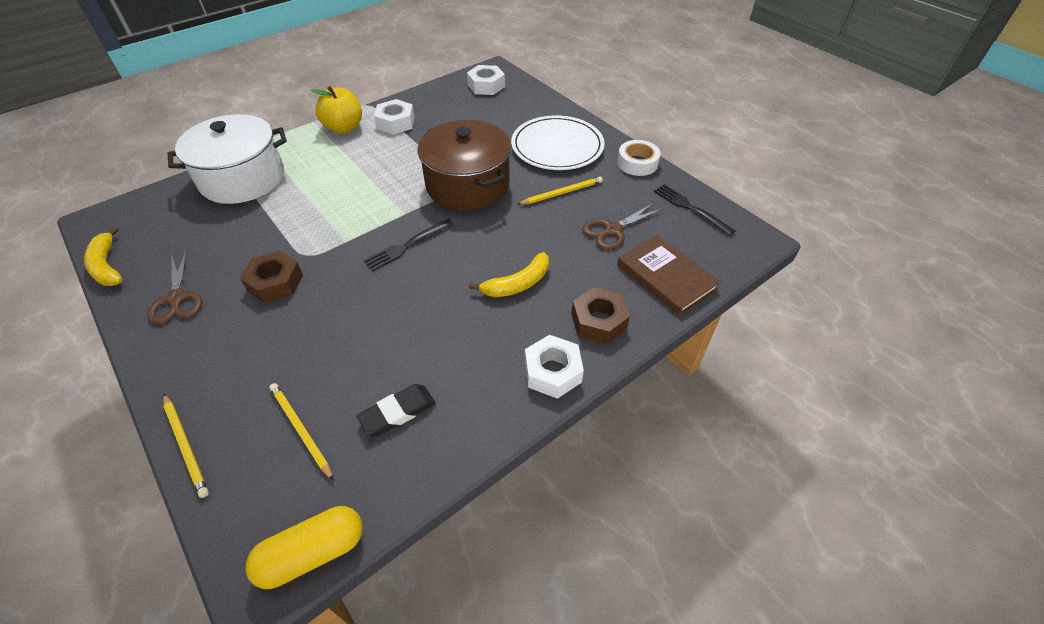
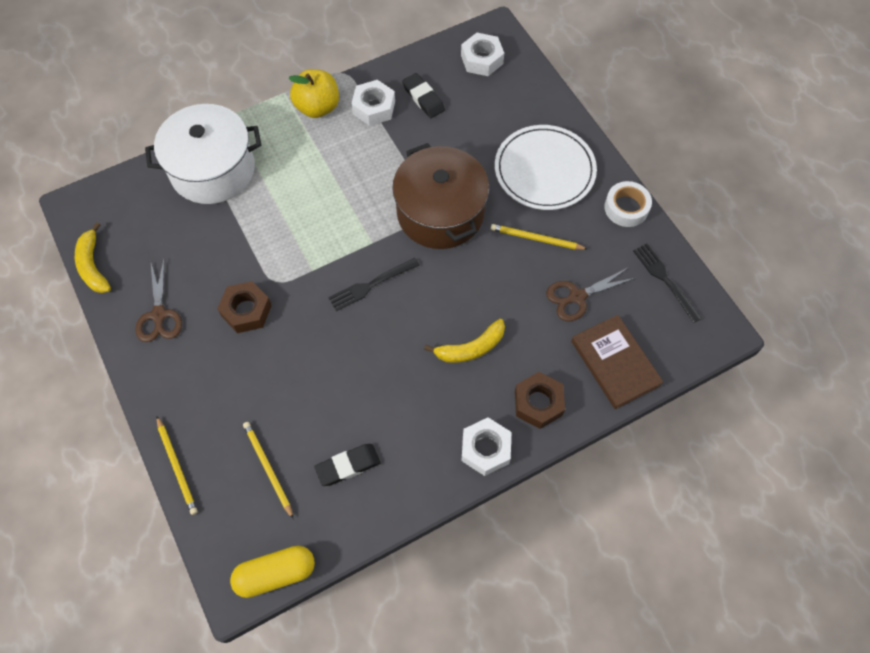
camera: 10 degrees right, 15 degrees up
yellow pencil [517,177,603,205] -> yellow pencil turned 150 degrees counterclockwise [491,224,587,250]
none -> black eraser [402,73,445,118]

